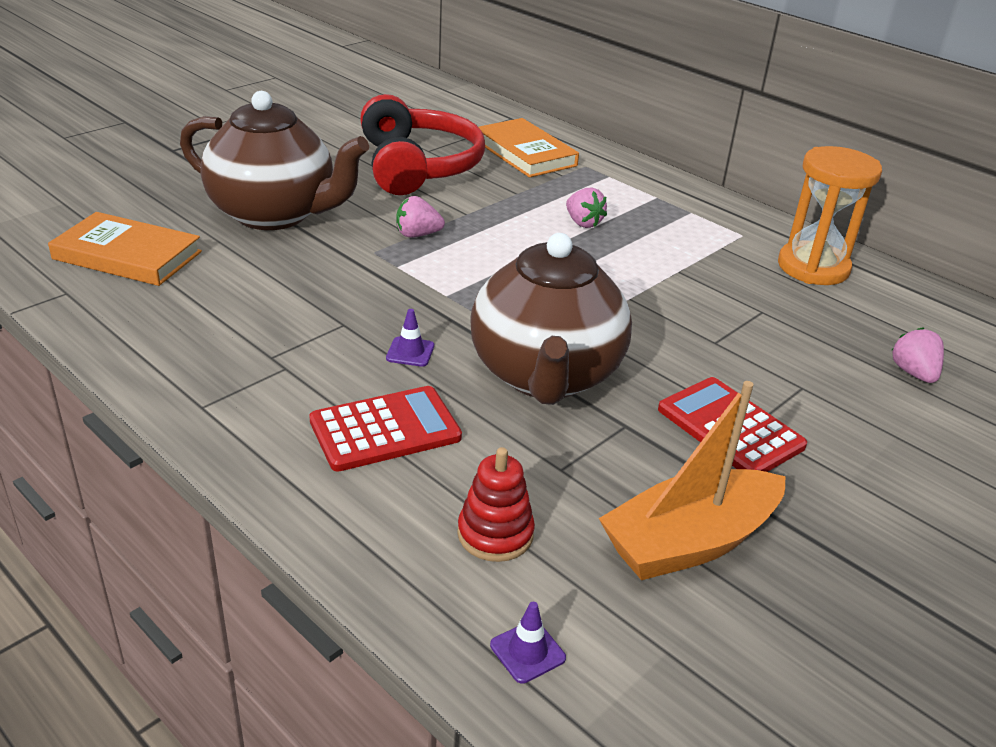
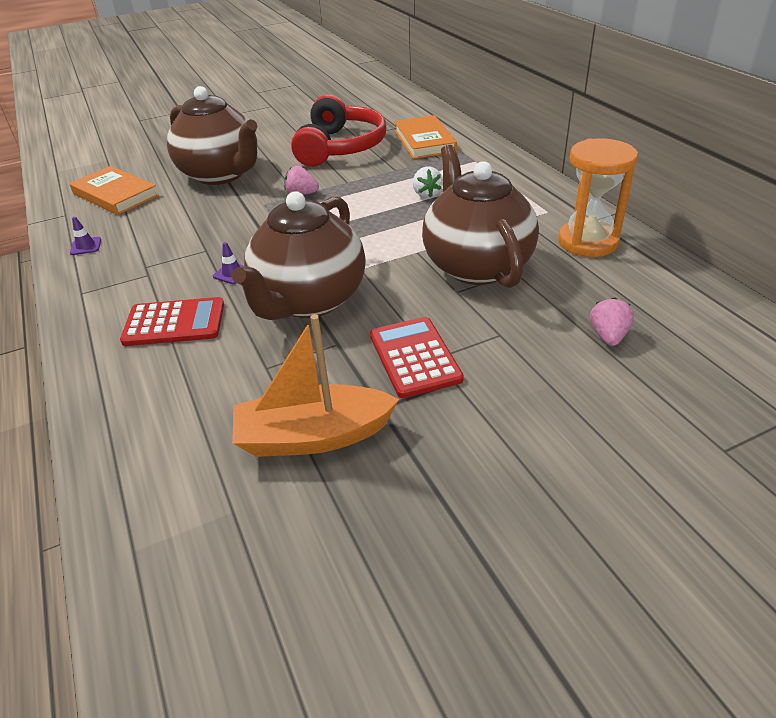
camera: 25 degrees right, 5 degrees up
red stacking toy [457,447,535,562] -> none
purple traffic cone [490,602,566,684] -> purple traffic cone moved to [70,217,101,255]
pink strawberry [566,188,607,228] -> white strawberry [413,167,443,198]
none -> brown teapot [422,145,539,288]

